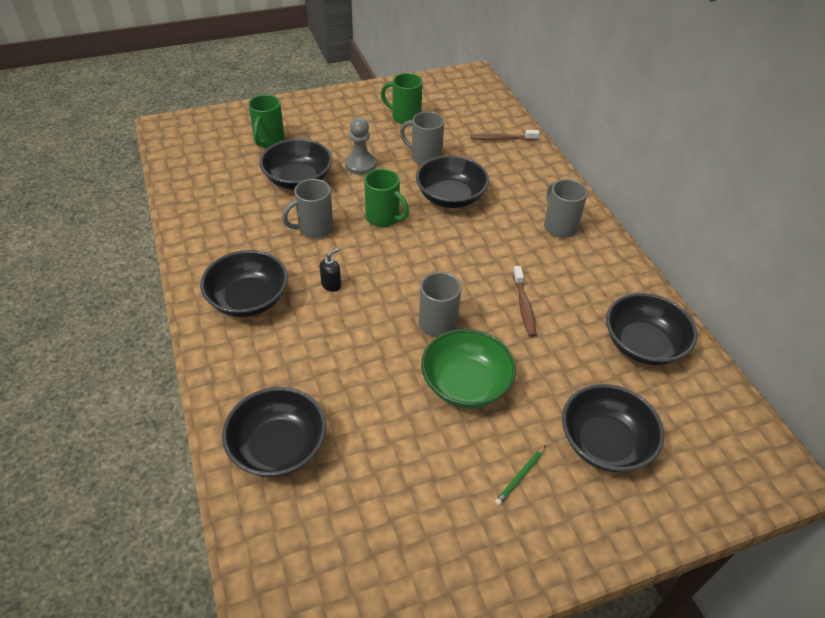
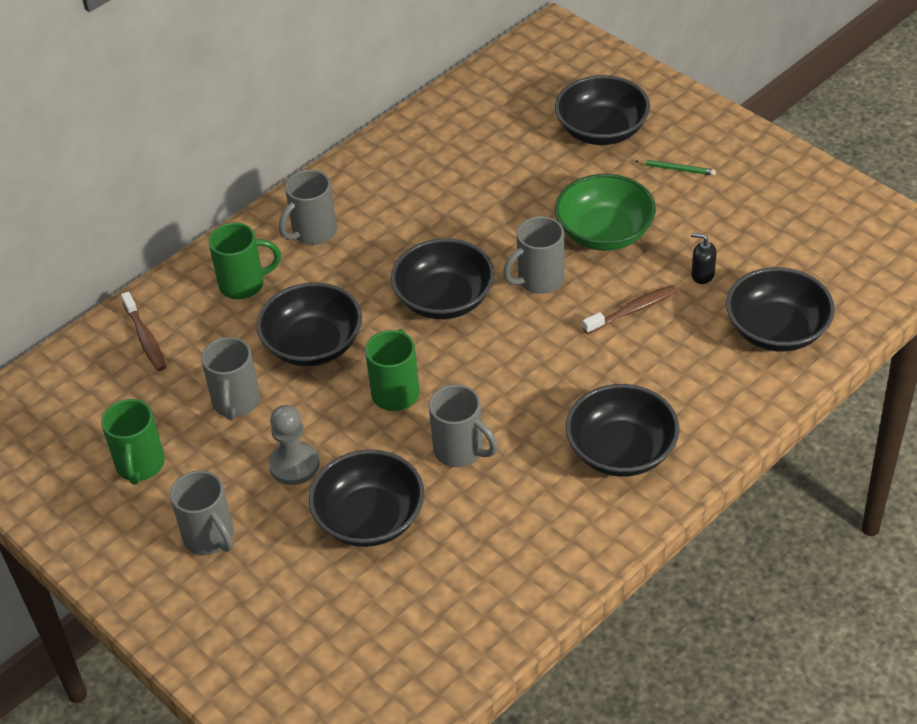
camera: 110 degrees left, 0 degrees up
green mug [248,95,285,148] -> green mug moved to [209,223,281,299]
black soap dispenser [320,248,341,292] -> black soap dispenser moved to [691,233,716,284]
brown toothbrush [513,266,537,337] -> brown toothbrush moved to [582,285,677,334]
black bowl [606,293,697,365] -> black bowl moved to [391,238,495,319]
none -> grey mug [170,470,234,555]

